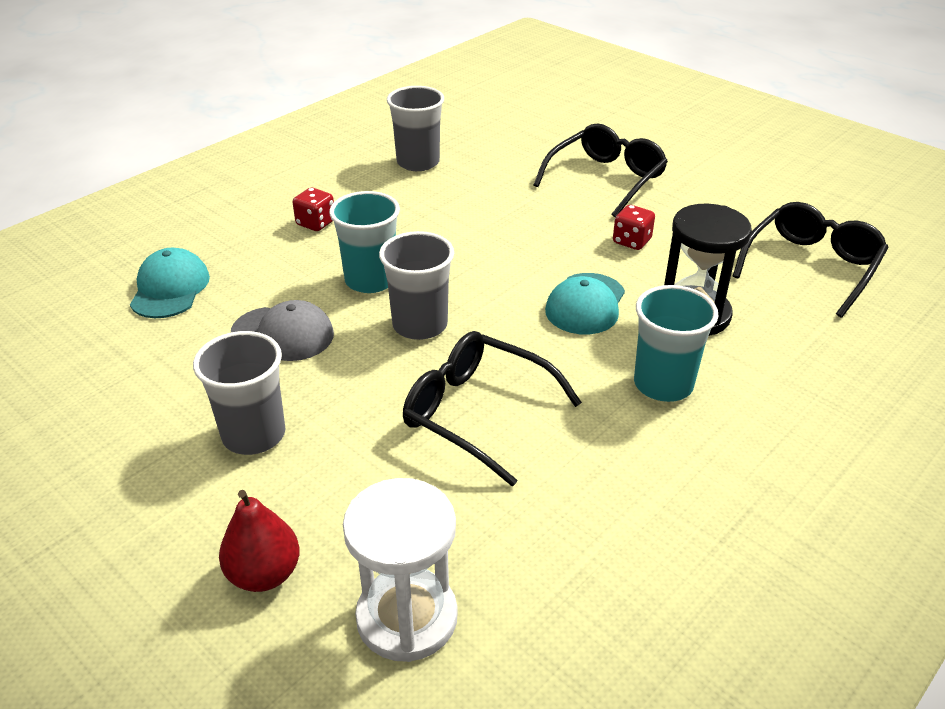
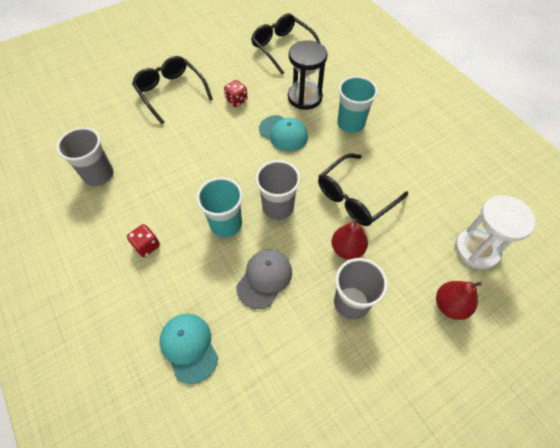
camera: 75 degrees left, 20 degrees up
turquoise cap [130,248,210,318] -> turquoise cap turned 45 degrees clockwise [159,314,218,384]
none -> red pear [332,219,368,260]

